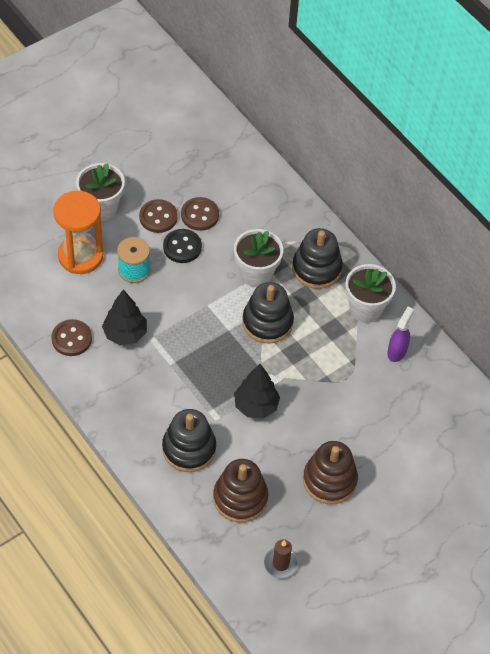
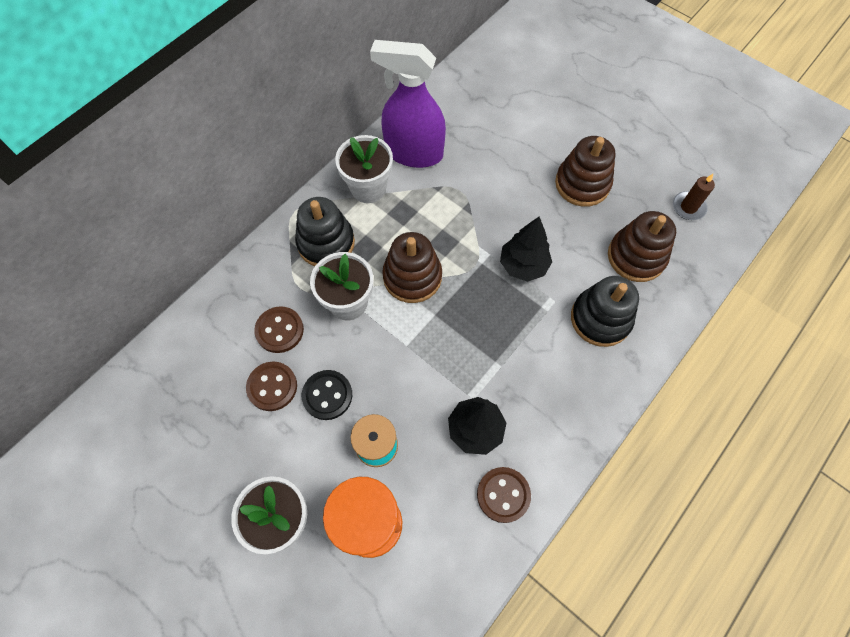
camera: 100 degrees left, 10 degrees up
brown button [139,199,178,233] -> brown button moved to [254,306,304,353]
black stacking toy [242,282,294,343] -> brown stacking toy [382,232,442,303]
purple spray bottle [387,307,414,362] -> purple spray bottle [370,40,446,168], size x2.05

